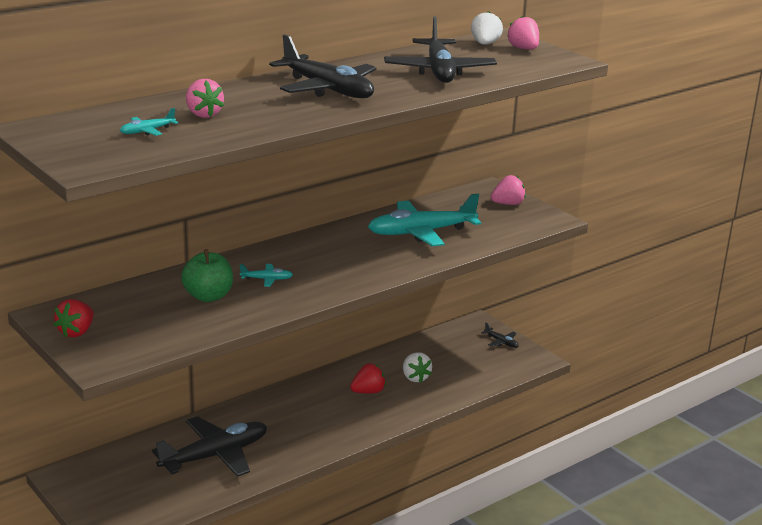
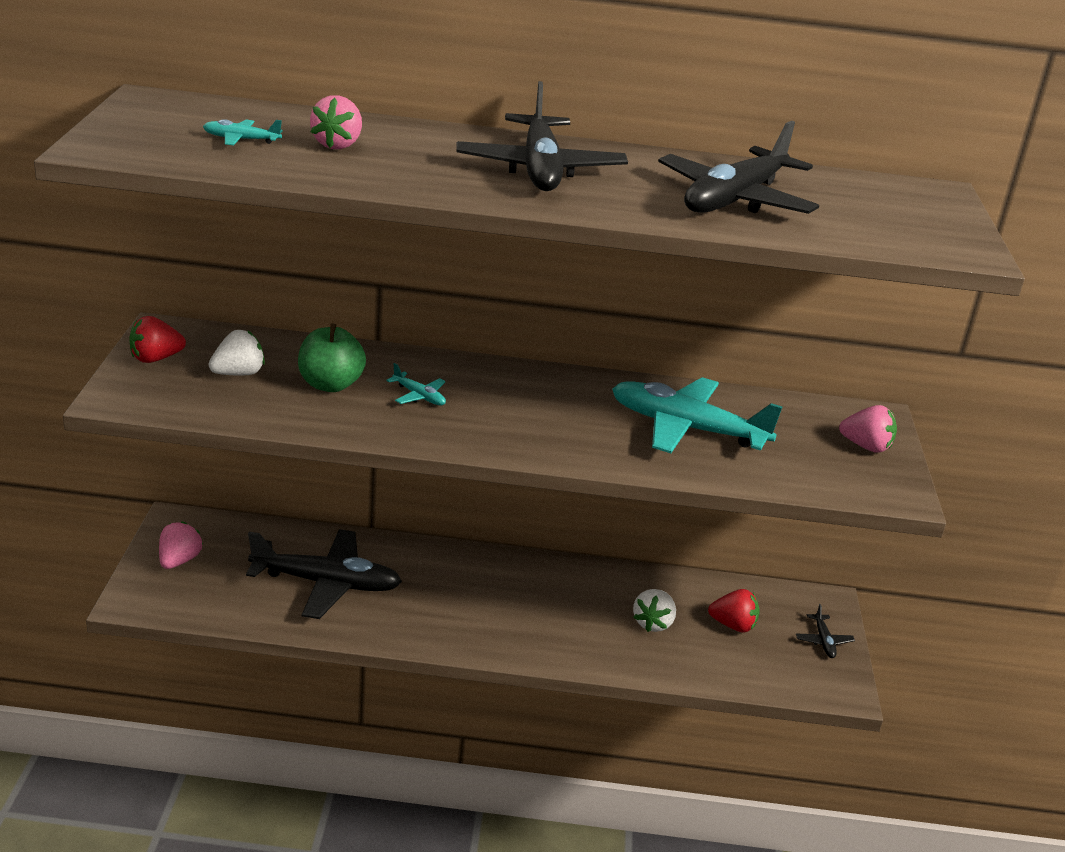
camera: 40 degrees right, 5 degrees up
red strawberry [350,363,386,394] -> red strawberry moved to [708,589,760,633]
white strawberry [471,11,503,45] -> white strawberry moved to [209,330,265,376]
pink strawberry [507,16,539,49] -> pink strawberry moved to [159,521,203,569]

